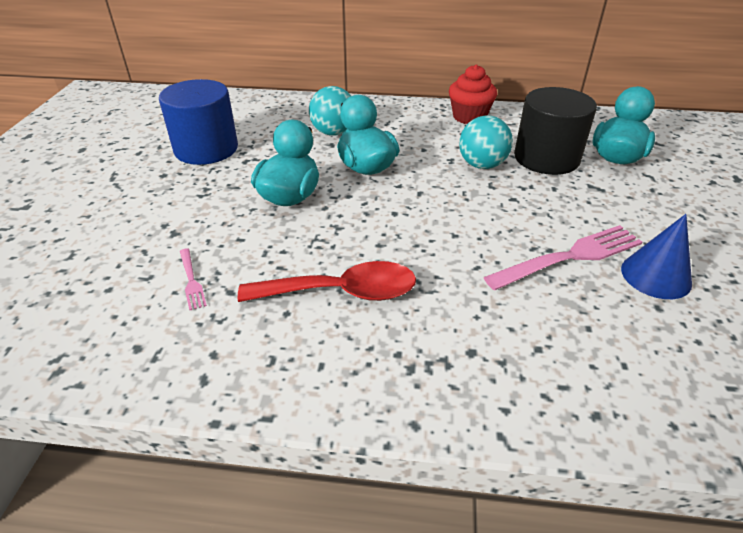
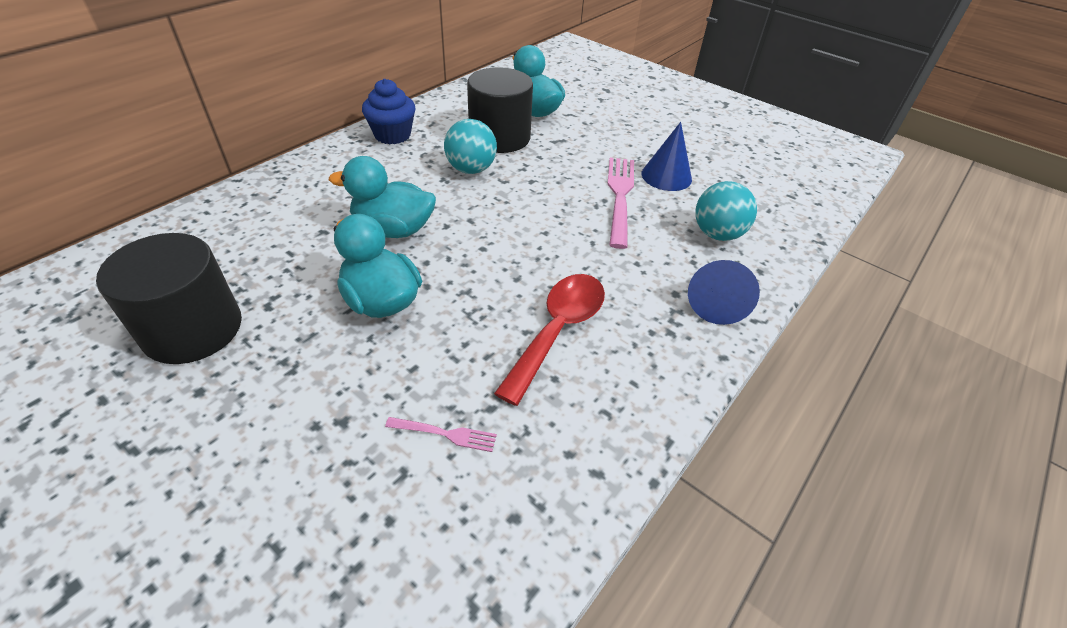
camera: 60 degrees left, 5 degrees up
blue cylinder [159,79,238,165] -> black cylinder [96,233,242,364]
turquoise ball [309,86,351,136] -> turquoise ball moved to [695,181,757,241]
red cupcake [449,64,497,124] -> blue cupcake [362,79,415,144]
none -> blue cone [688,260,760,325]

